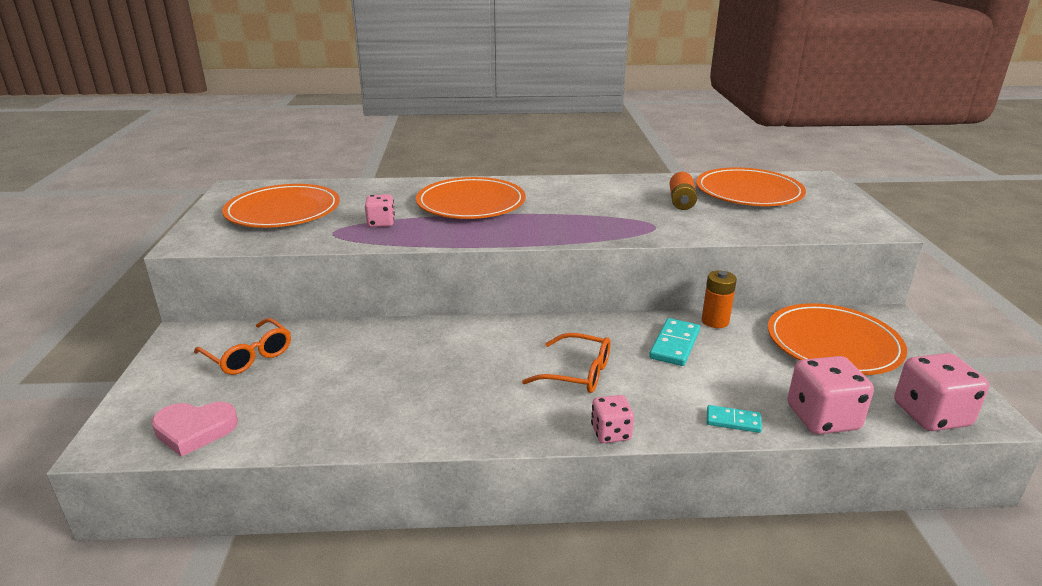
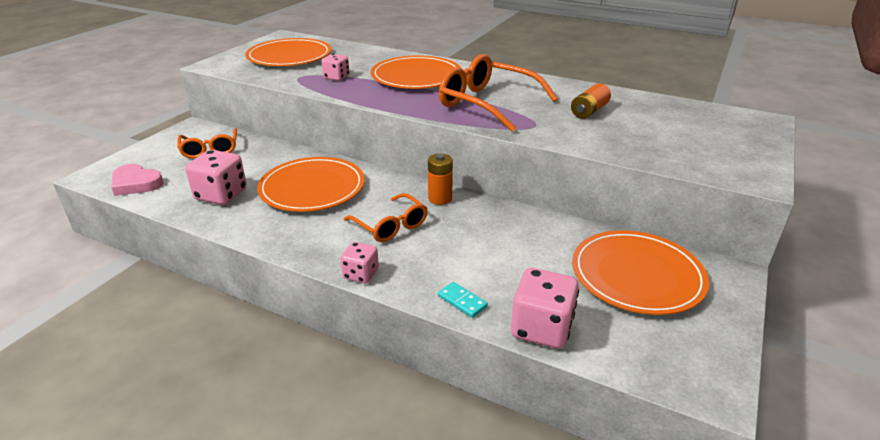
camera: 30 degrees right, 5 degrees up
turquoise domino [649,318,700,366] -> none
orange plate [696,167,806,206] -> orange plate moved to [257,157,365,212]
orange battery [702,271,737,328] -> orange battery moved to [428,154,453,205]
pink dice [894,353,989,431] -> pink dice moved to [185,150,247,205]
none -> orange glasses [439,54,558,132]

